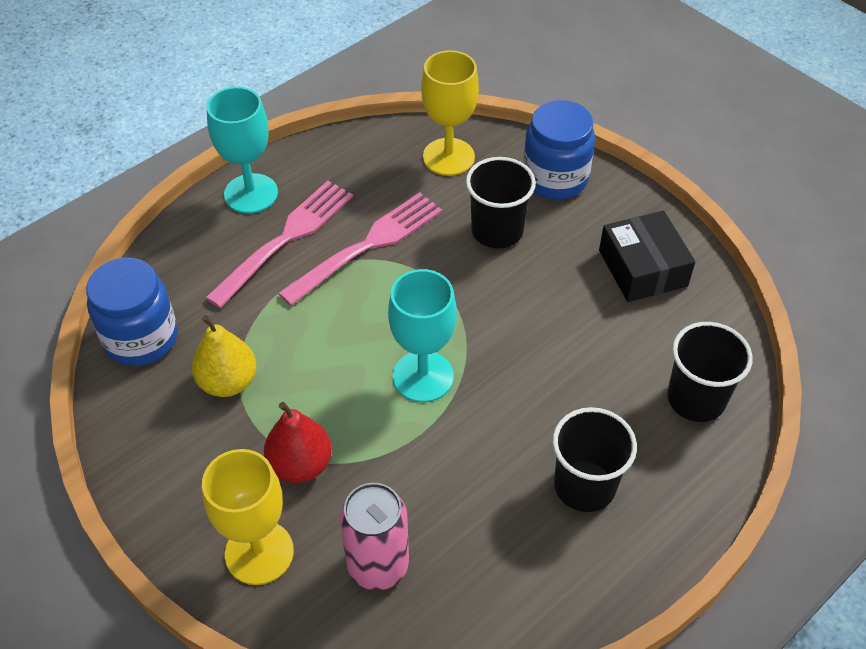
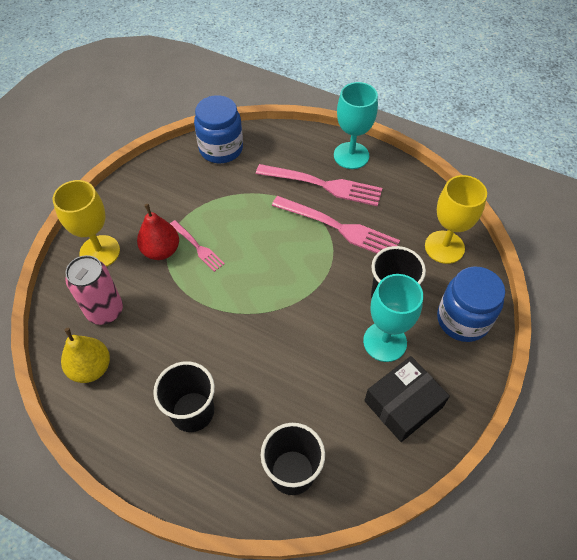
camera: 70 degrees right, 5 degrees up
yellow pear [192,315,257,397] -> yellow pear moved to [61,328,110,383]
turquoise goblet [388,269,457,402] -> turquoise goblet moved to [363,274,423,362]
none -> pink fork [170,220,225,272]

